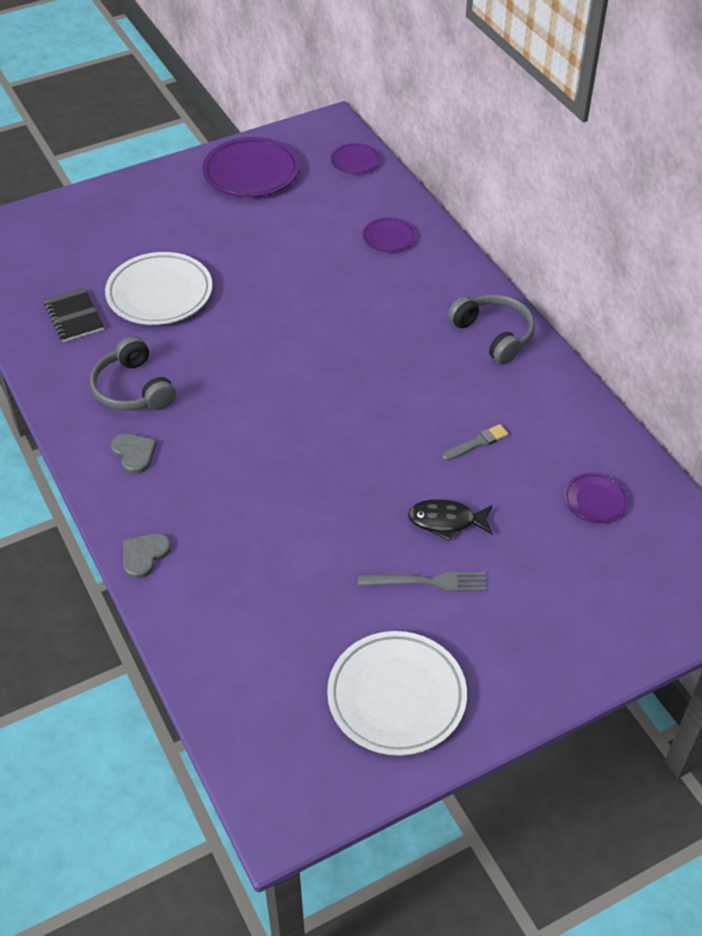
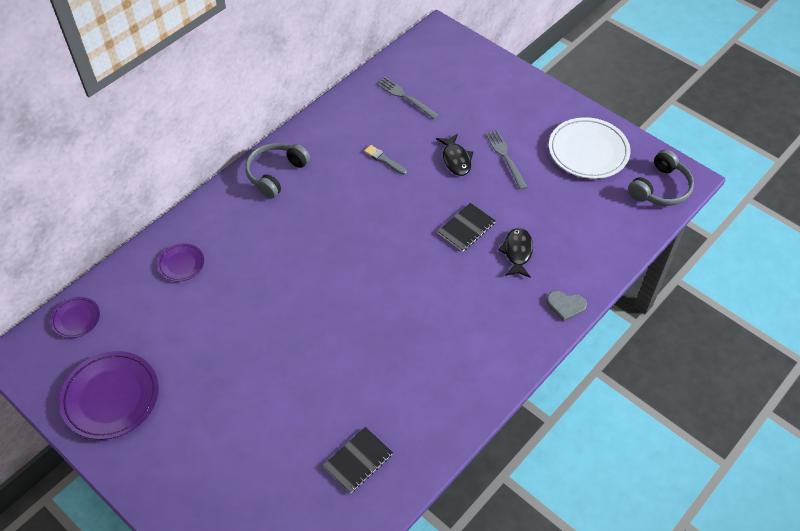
camera: 110 degrees left, 5 degrees up
grey headphones [90,336,176,411] -> grey headphones moved to [628,149,694,206]
white plate [105,252,212,325] -> none
grey heart [111,434,157,474] -> none
purple plate [564,472,629,523] -> grey fork [376,77,439,119]
none -> black notebook [437,203,496,252]
none -> black fish [498,228,533,278]

